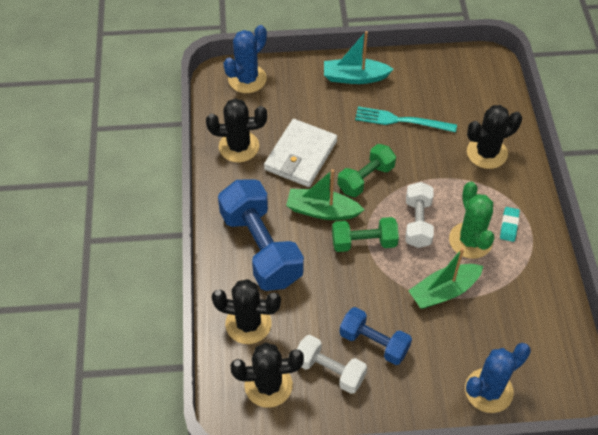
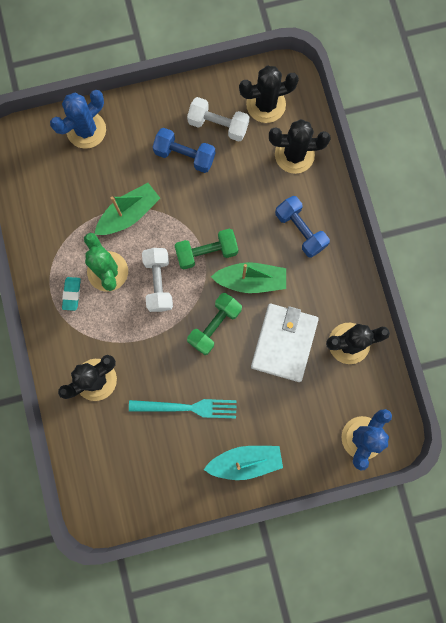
camera: 170 degrees right, 25 degrees up
blue dumbbell [218,179,304,291] -> blue dumbbell [275,196,330,258], size x0.58

